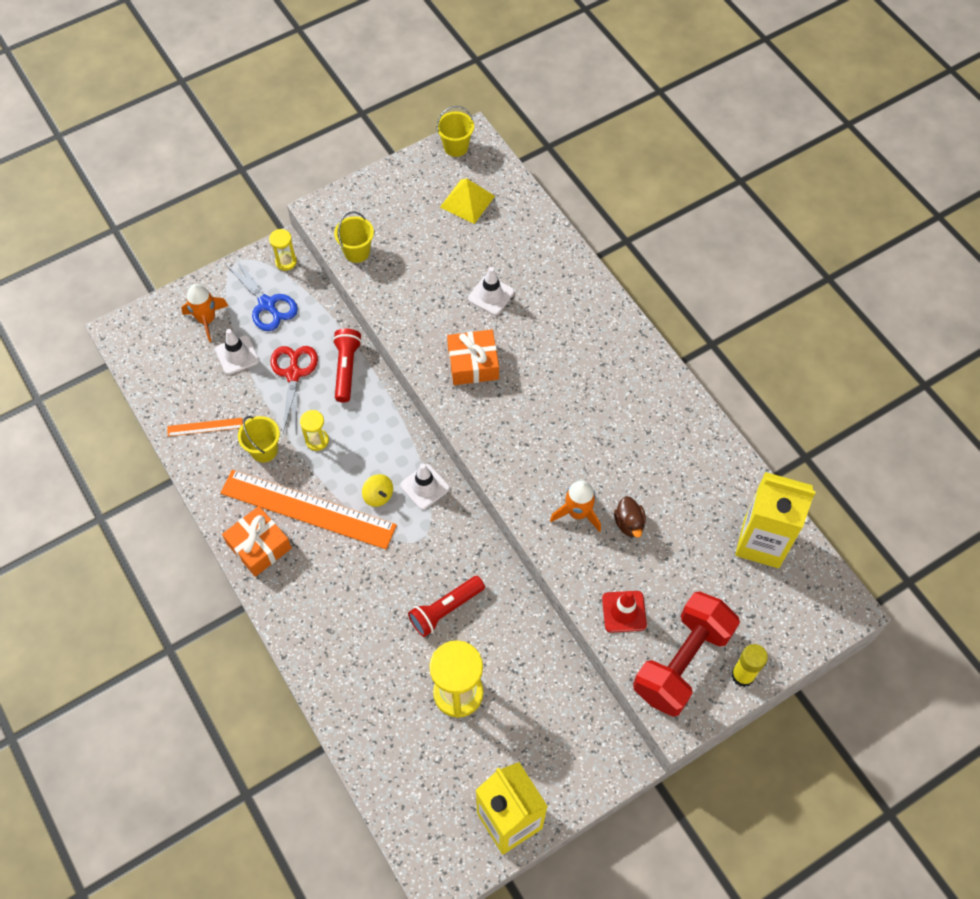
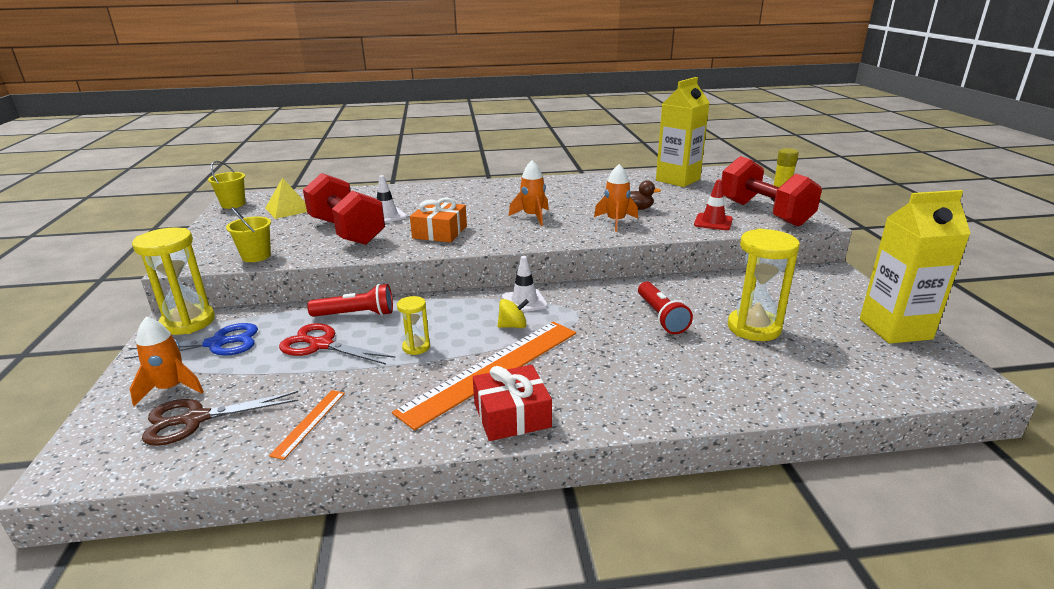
camera: 65 degrees left, 35 degrees down
white traffic cone [215,329,259,375] -> none
orange gift [222,506,292,577] -> red gift [473,365,552,441]
yellow bucket [238,416,280,462] -> none
yellow hourglass [269,229,297,271] -> yellow hourglass [132,228,215,335], size x1.94
red flashlight [333,328,362,402] -> red flashlight turned 150 degrees clockwise [307,284,393,317]
none -> brown scissors [142,391,298,446]
none -> red dumbbell [303,173,385,245]
none -> orange rocket [509,160,549,226]

